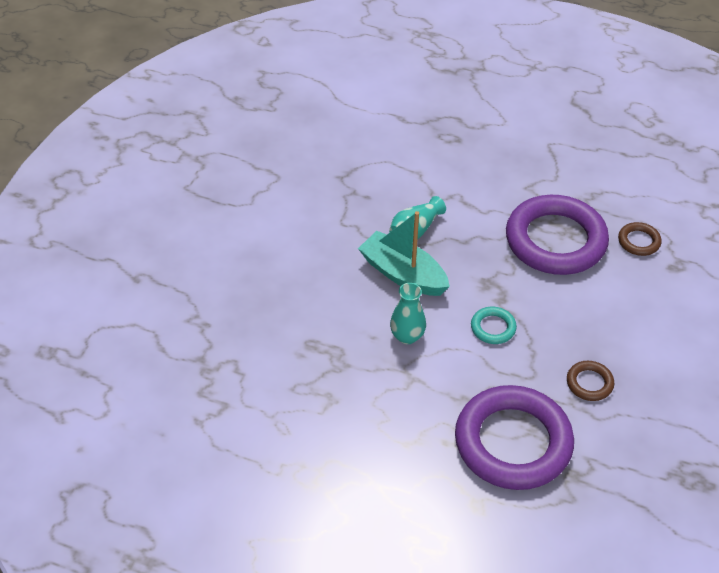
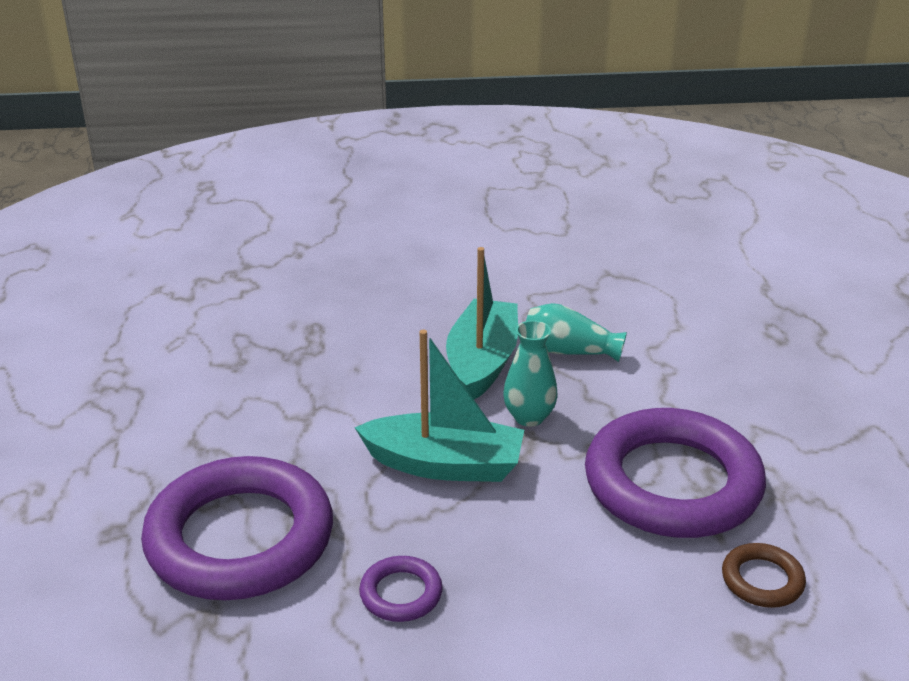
camera: 65 degrees right, 15 degrees down
turquoise vase [390,283,426,344] -> turquoise vase moved to [503,320,558,427]
turquoise ring [471,307,517,344] -> turquoise boat [355,330,524,482]
brown ring [567,361,614,401] -> purple ring [359,556,443,622]

